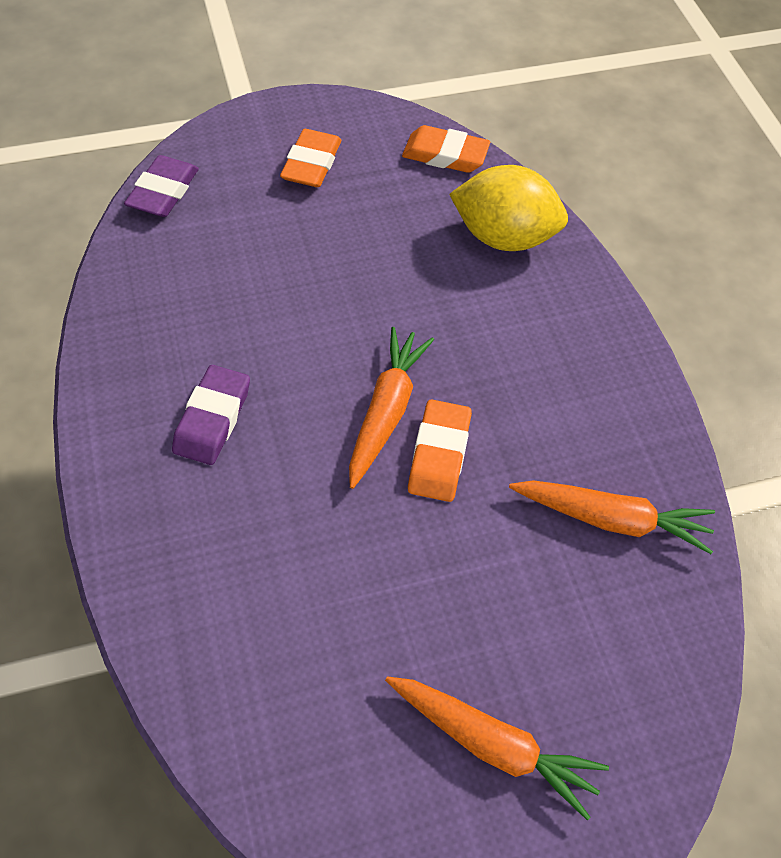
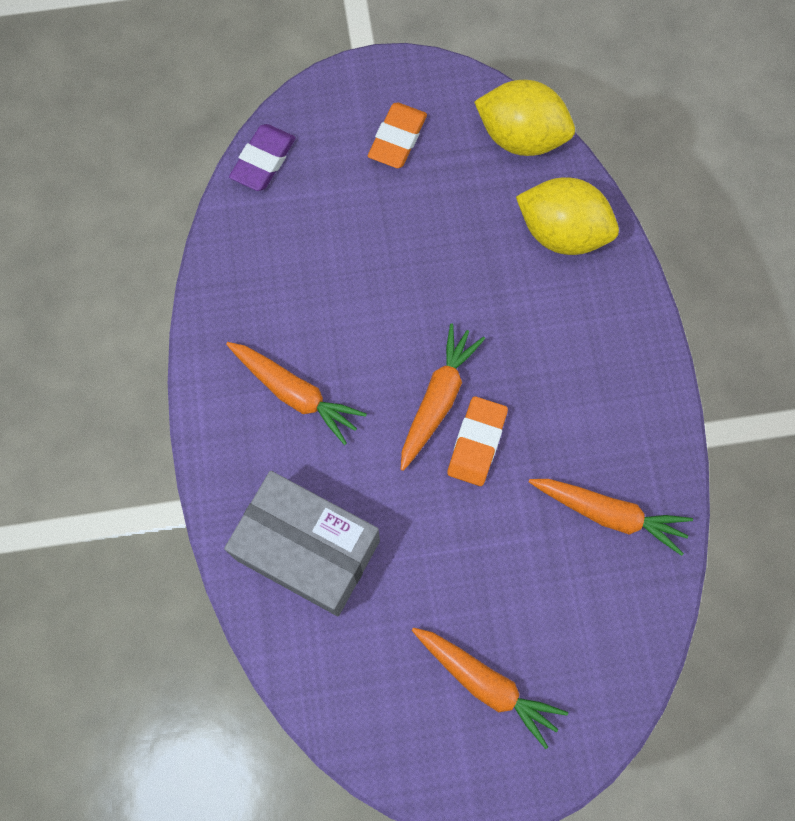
camera: 10 degrees right, 15 degrees up
purple eraser [172,365,250,465] -> orange carrot [226,342,367,445]
orange eraser [402,125,490,173] -> yellow lemon [474,80,575,156]
none -> grey box [224,471,380,616]

